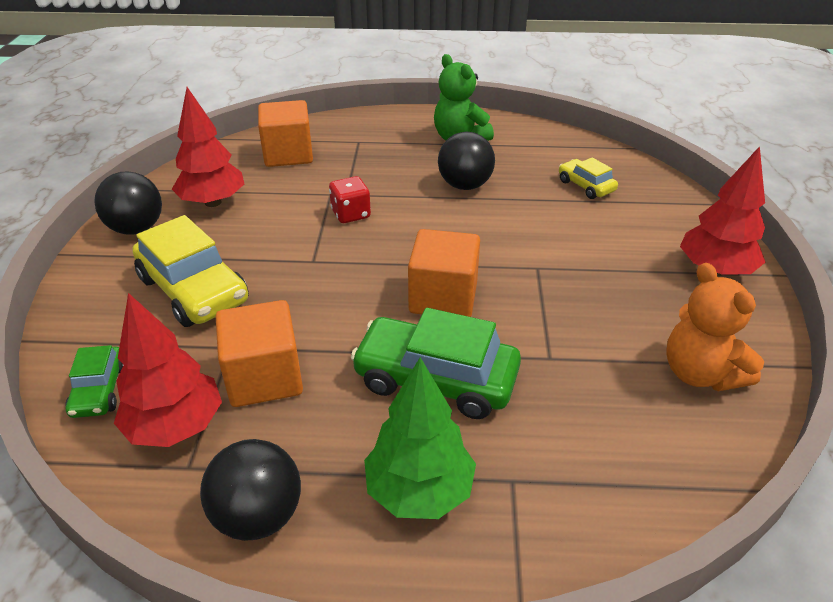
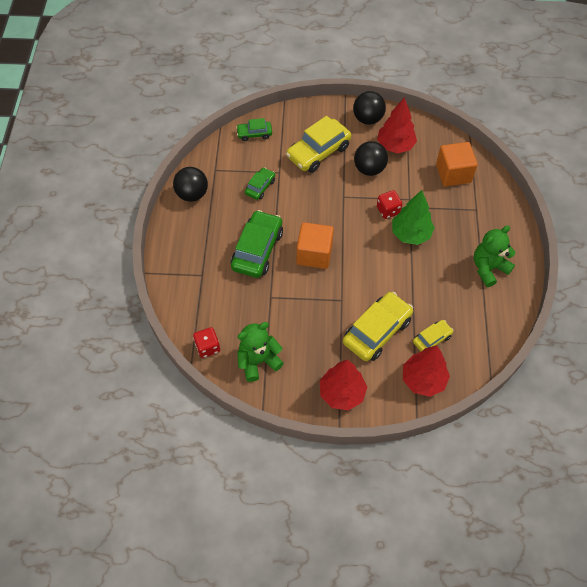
camera: 90 degrees right, 20 degrees up
red tree [114,293,222,447] -> red tree moved to [403,345,450,397]
orange cube [216,300,303,407] -> green car [245,167,275,200]
green tree [364,357,476,519] -> green tree moved to [392,190,435,245]
black ball [438,132,495,190] -> black ball moved to [354,141,388,176]
orange teddy bear [667,263,764,391] -> green teddy bear [237,322,284,382]
none -> red dice [193,327,220,358]
none -> yellow car [343,292,413,361]

